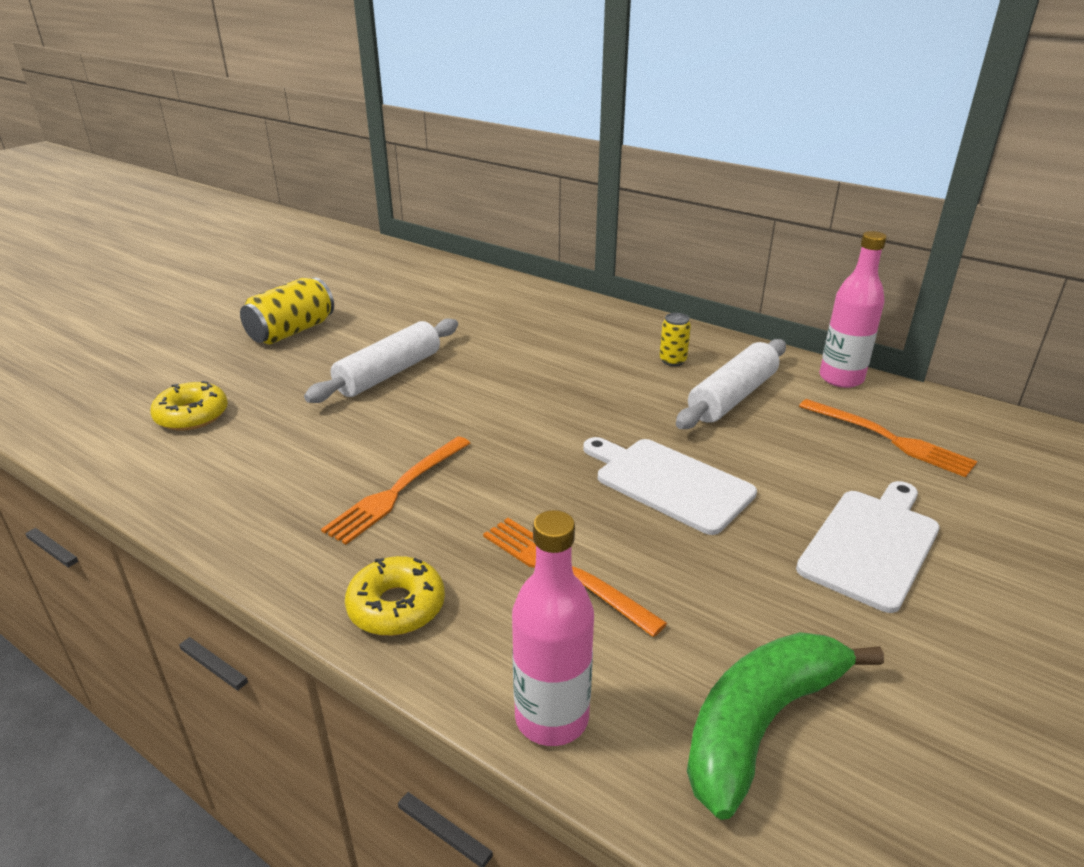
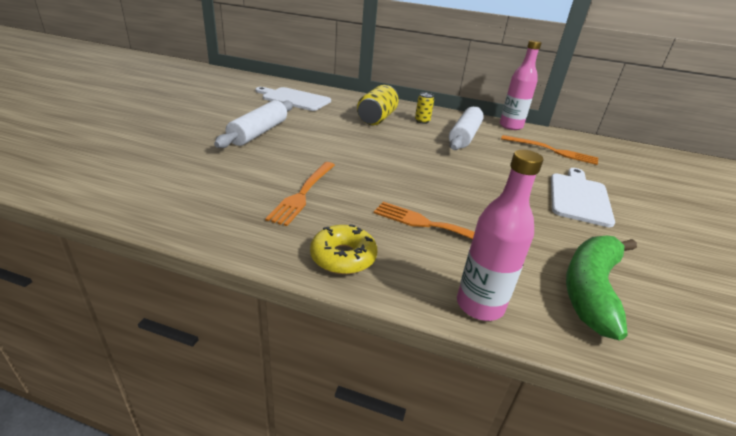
camera: 20 degrees left, 0 degrees up
yellow donut [150,381,228,431] -> none
yellow can [240,277,334,345] -> yellow can moved to [357,85,399,125]
white cutting board [583,437,757,535] -> white cutting board moved to [255,87,331,111]

